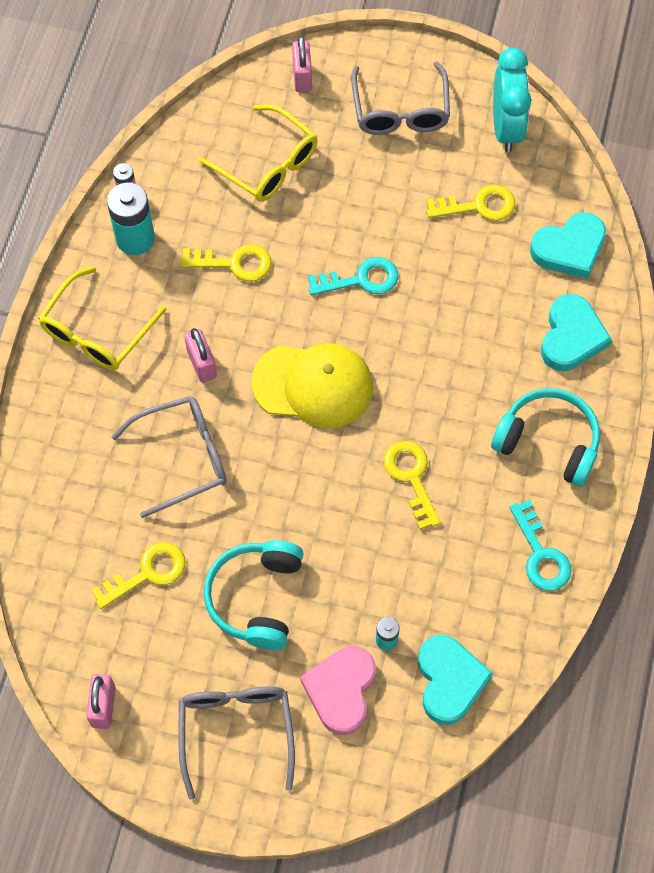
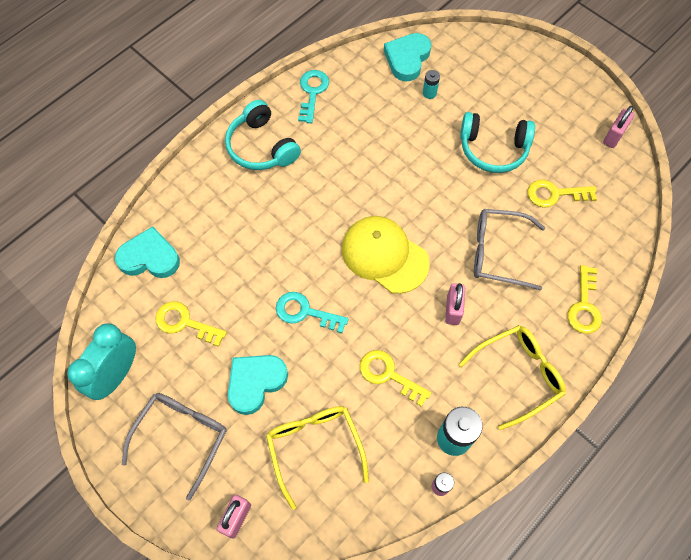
camera: 150 degrees left, 0 degrees up
grey glasses [178,687,295,800] -> none
turquoise headphones [203,540,303,650] -> turquoise headphones turned 60 degrees clockwise [460,112,535,173]
pink heart [300,646,376,735] -> none
yellow key [383,441,441,530] -> yellow key moved to [568,265,602,334]
turquoise heart [541,294,612,371] -> turquoise heart moved to [228,355,288,415]

